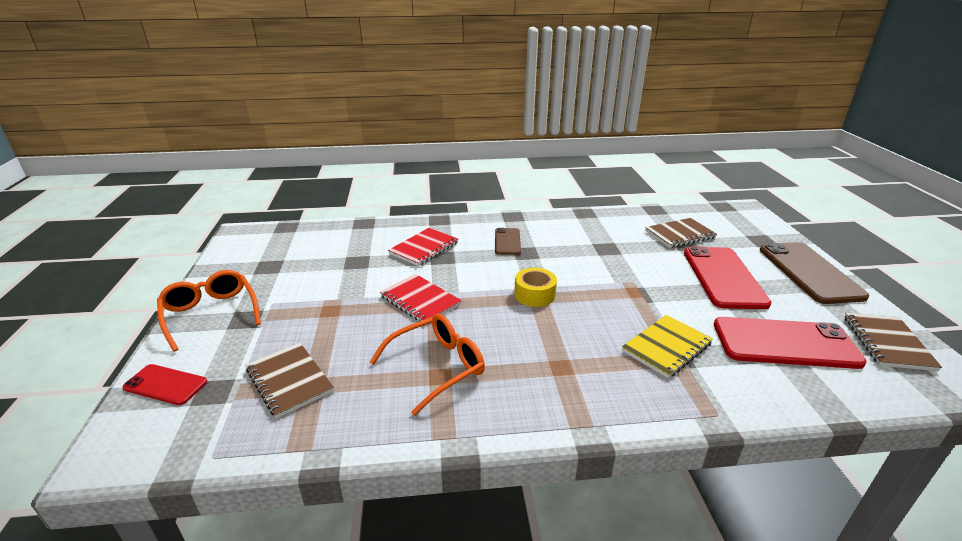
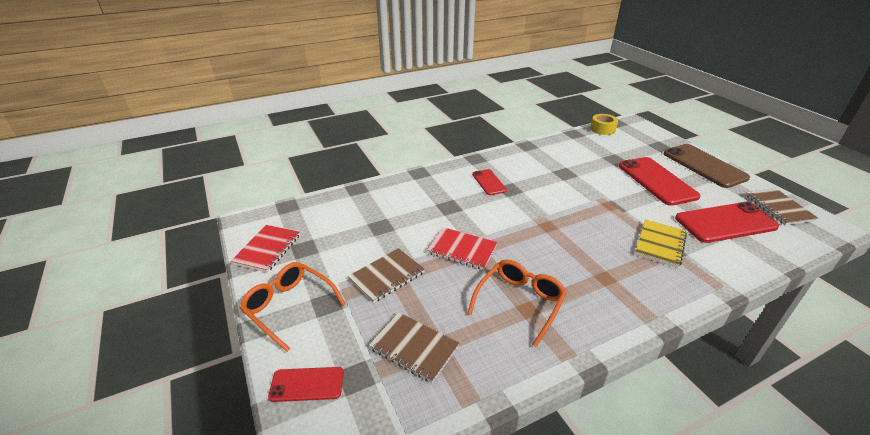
camera: 20 degrees left, 5 degrees up
red notebook [388,228,458,266] -> red notebook moved to [231,225,300,273]
brown phone [495,228,521,255] -> red phone [472,169,507,195]
yellow tape [514,268,557,307] -> yellow tape moved to [590,114,618,135]
brown notebook [645,218,717,248] -> brown notebook moved to [348,248,425,303]

